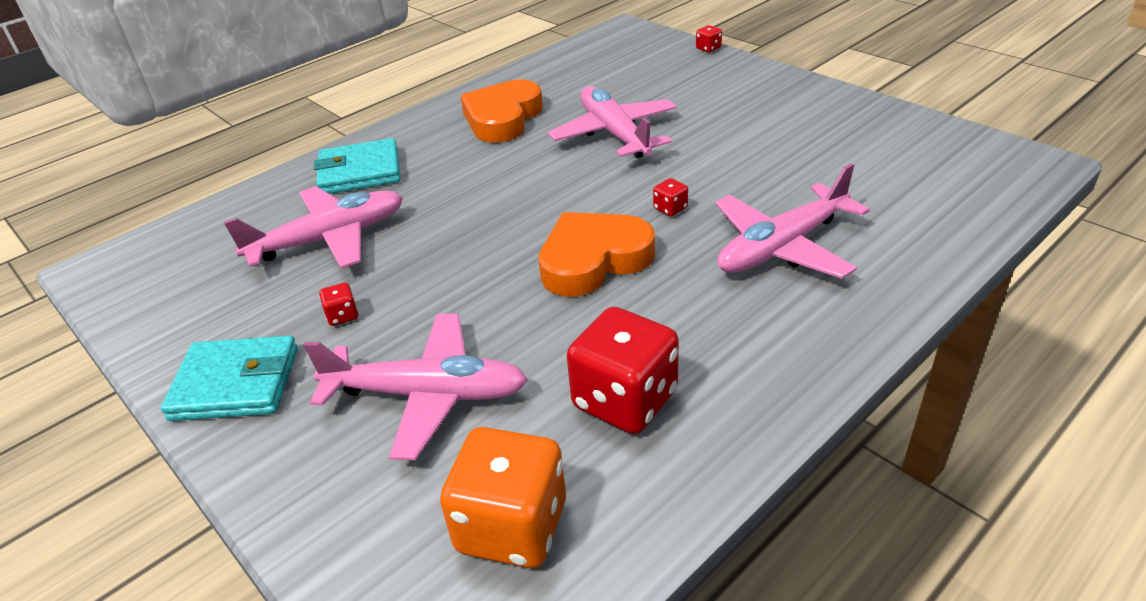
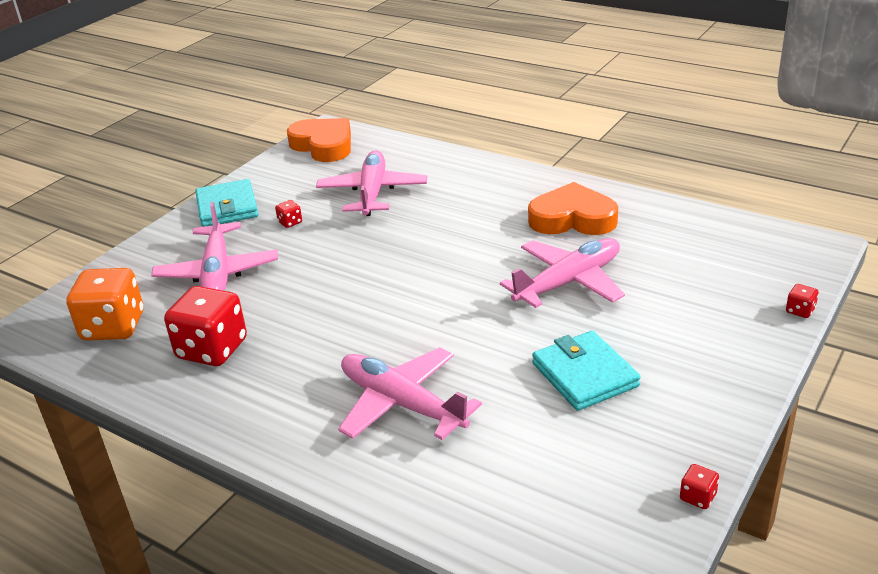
camera: 75 degrees right, 5 degrees down
pink plane [224,186,403,269] -> pink plane turned 135 degrees counterclockwise [316,150,427,216]
turquoise wallet [314,138,400,194] -> turquoise wallet moved to [532,331,641,411]
orange heart [539,212,655,296] -> orange heart moved to [287,118,351,162]
red dice [653,178,688,216] -> red dice moved to [680,464,719,509]

